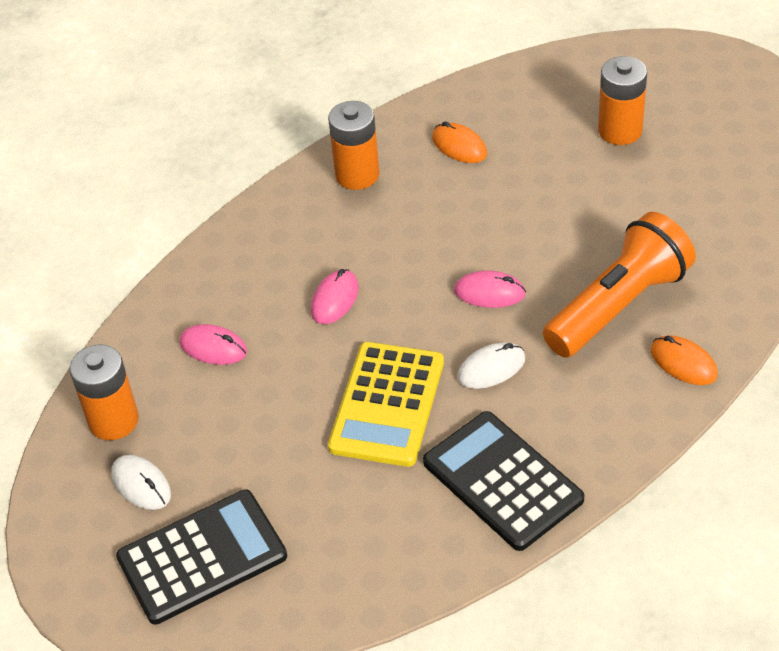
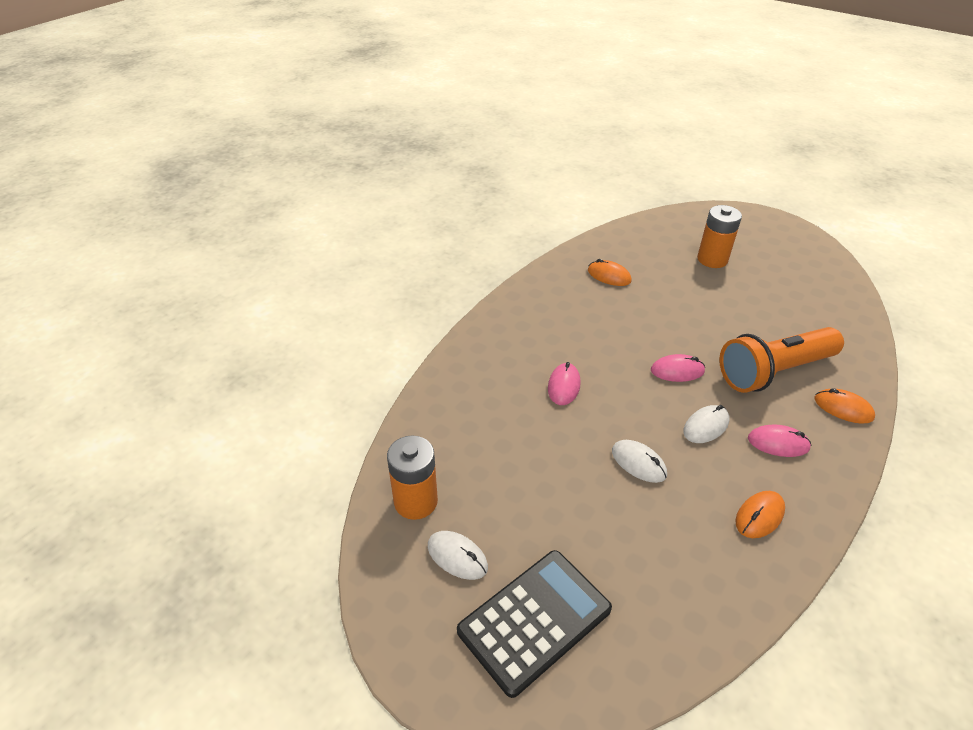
camera: 15 degrees left, 5 degrees down
pink mouse [179,324,247,365] -> pink mouse moved to [748,425,812,457]
orange battery [328,101,380,190] -> none
yellow calculator [328,342,444,467] -> white mouse [612,440,667,483]
black calculator [423,411,584,551] -> orange mouse [735,491,785,538]
orange flashlight [543,212,696,358] -> orange flashlight turned 150 degrees counterclockwise [719,327,844,393]

